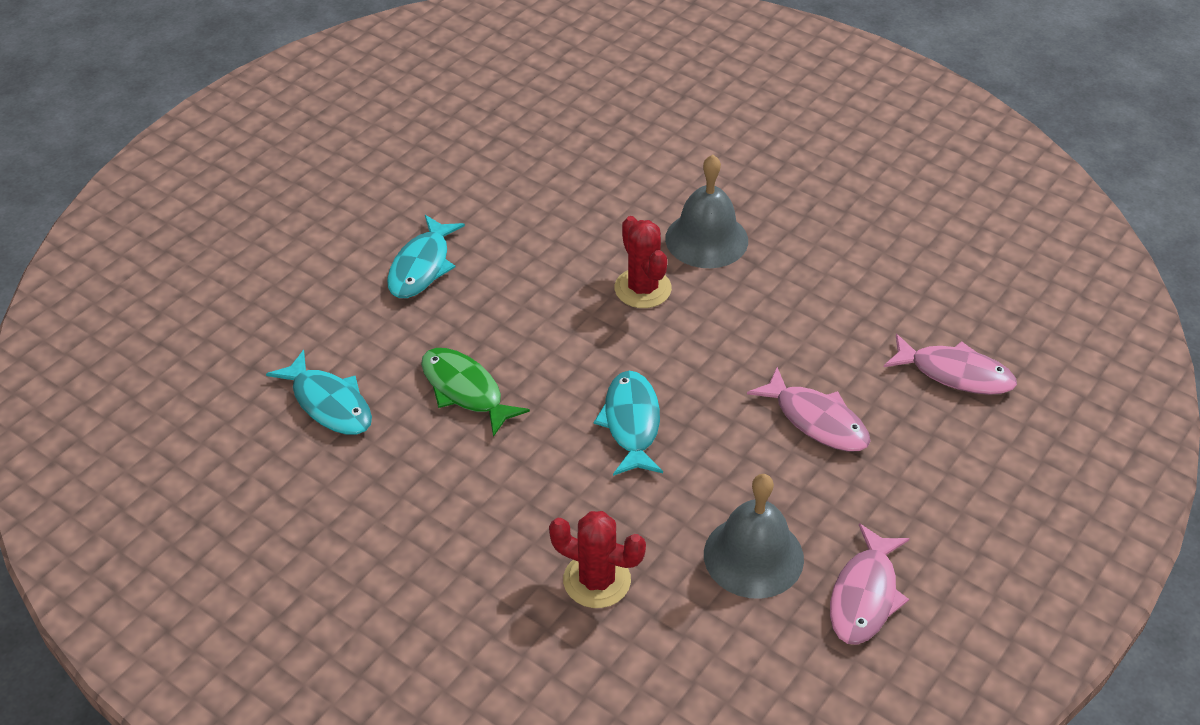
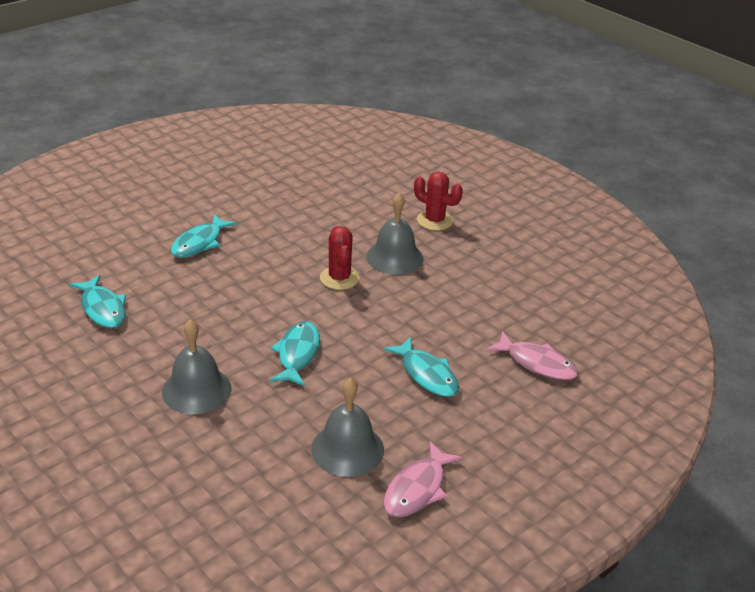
camera: 10 degrees right, 10 degrees down
green fish [421,348,530,437] -> none
red cactus [549,511,646,608] -> red cactus moved to [414,172,463,230]
pink fish [747,367,870,452] -> turquoise fish [383,336,459,397]
none -> grey bell [162,319,232,414]

